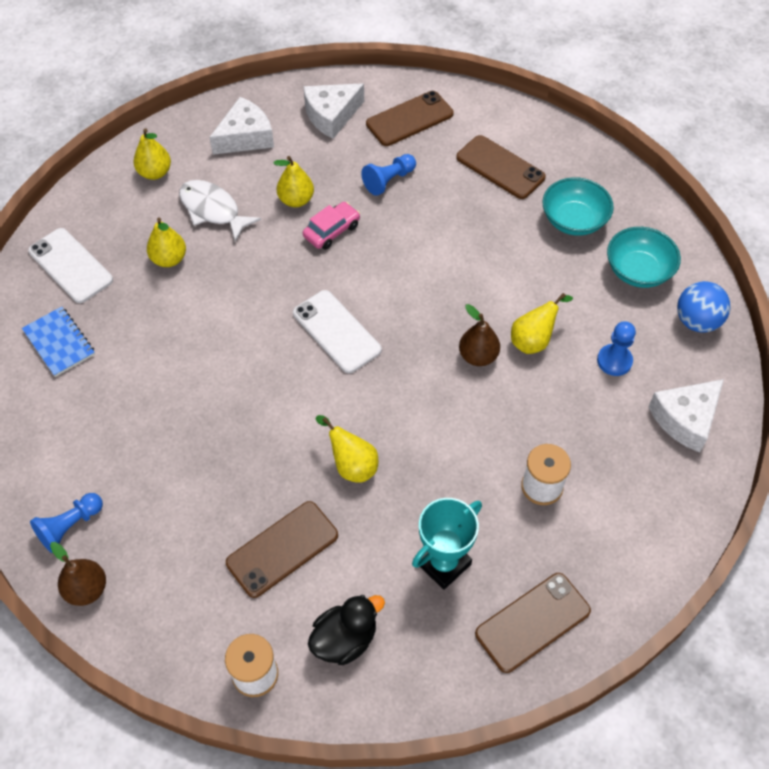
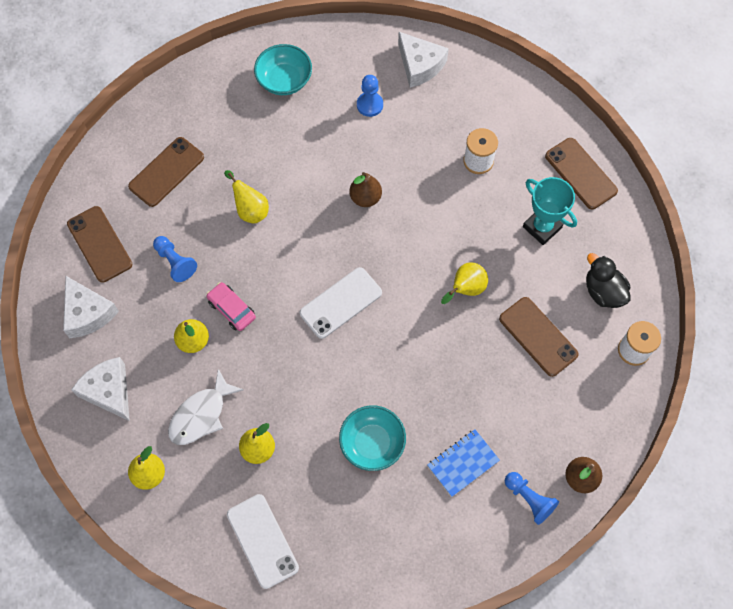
camera: 90 degrees left, 10 degrees up
blue notebook [22,307,95,377] -> blue notebook moved to [427,429,500,497]
white phone [28,228,113,303] -> white phone turned 75 degrees counterclockwise [227,494,299,589]
yellow pear [511,293,573,354] -> yellow pear moved to [224,170,269,224]
turquoise bowl [543,177,614,236] -> turquoise bowl moved to [339,405,406,471]
blue ball [677,281,730,333] -> none

